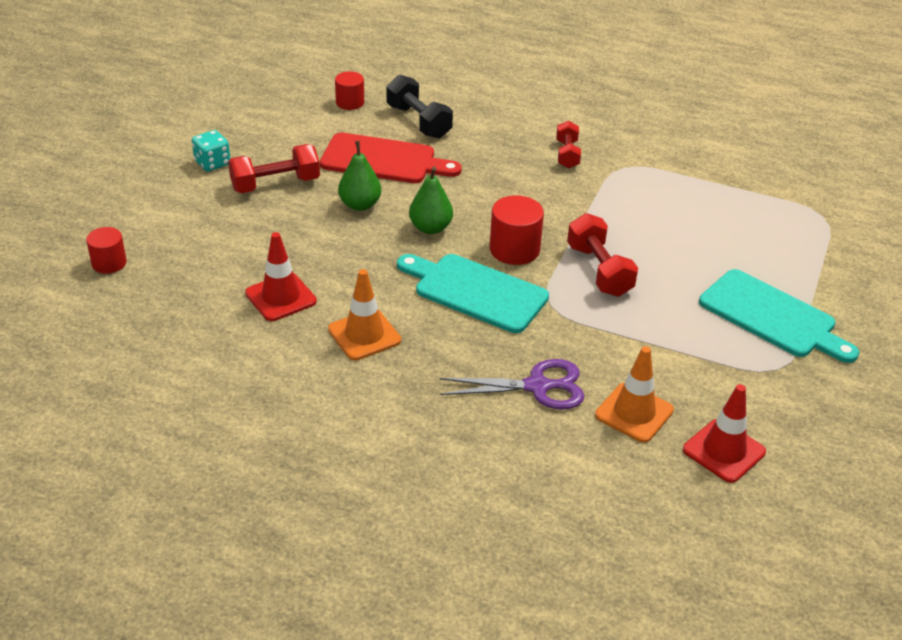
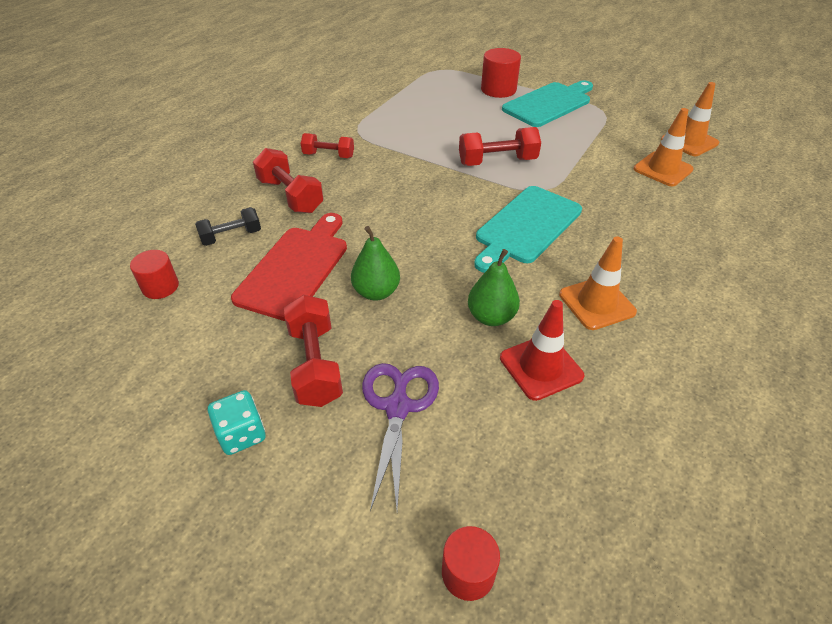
camera: 80 degrees left, 5 degrees up
black dumbbell [386,75,453,139] -> black dumbbell [195,207,261,246], size x0.66
green pear [409,166,453,234] -> green pear moved to [468,249,520,326]
purple scissors [439,359,584,410] -> purple scissors moved to [362,363,439,511]
red cylinder [490,196,544,265] -> red cylinder moved to [481,48,521,98]
red traffic cone [683,384,766,483] -> orange traffic cone [661,82,719,156]
none -> red dumbbell [253,148,323,213]

